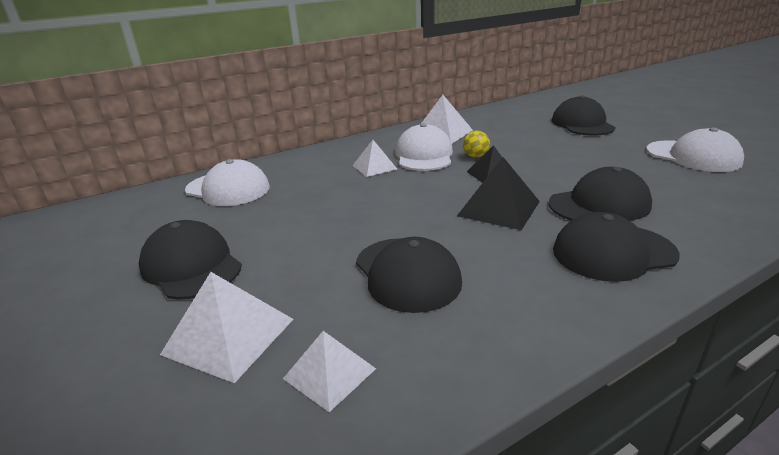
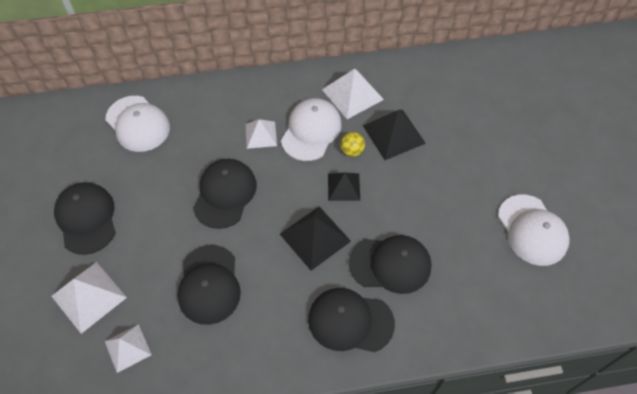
camera: 20 degrees right, 30 degrees up
black cap [552,95,616,136] -> black cap moved to [193,159,257,229]
none -> black pyramid [363,110,426,160]

